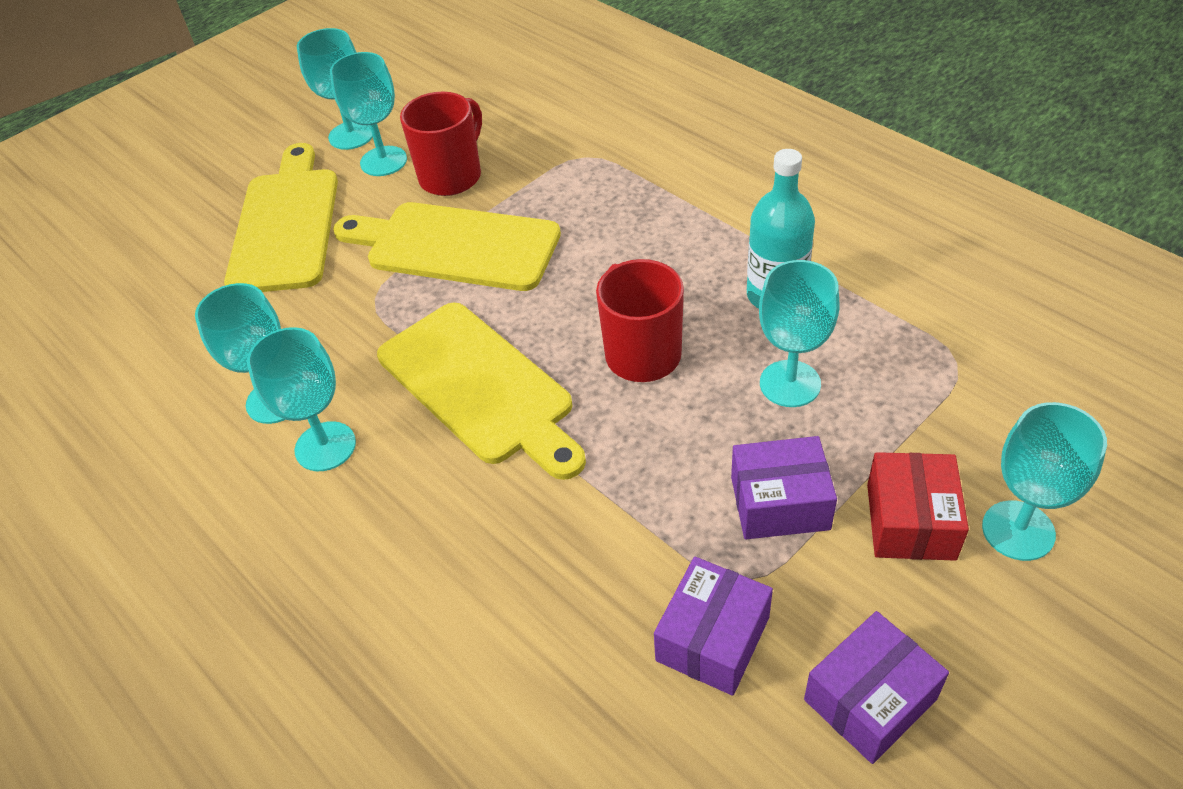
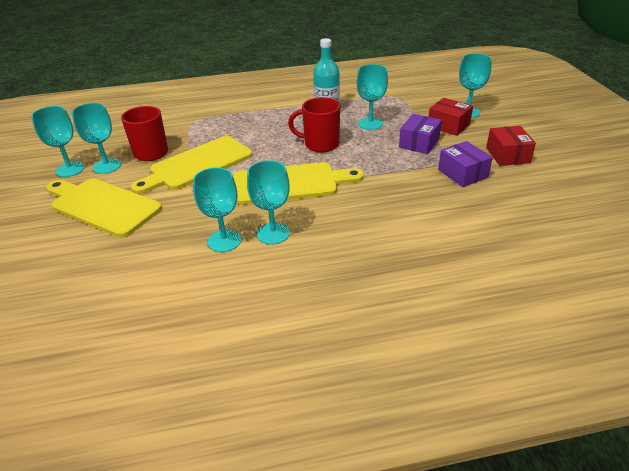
camera: 60 degrees left, 10 degrees down
purple box [804,611,949,764] -> red box [486,126,536,166]

